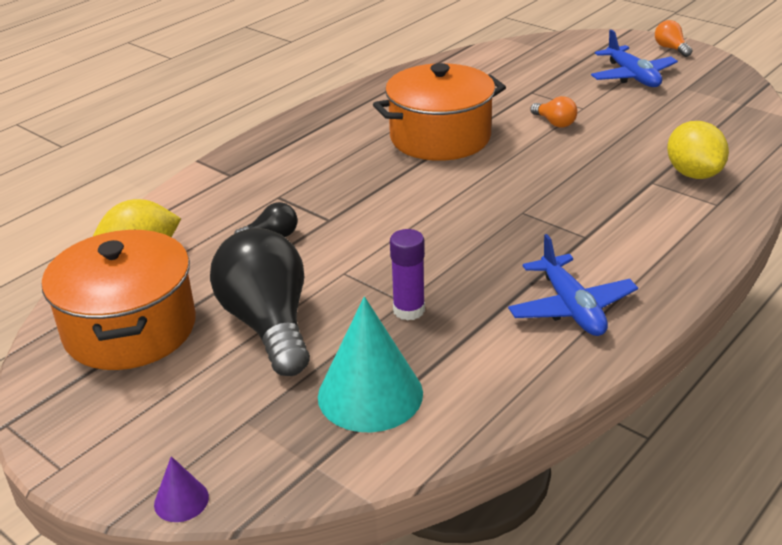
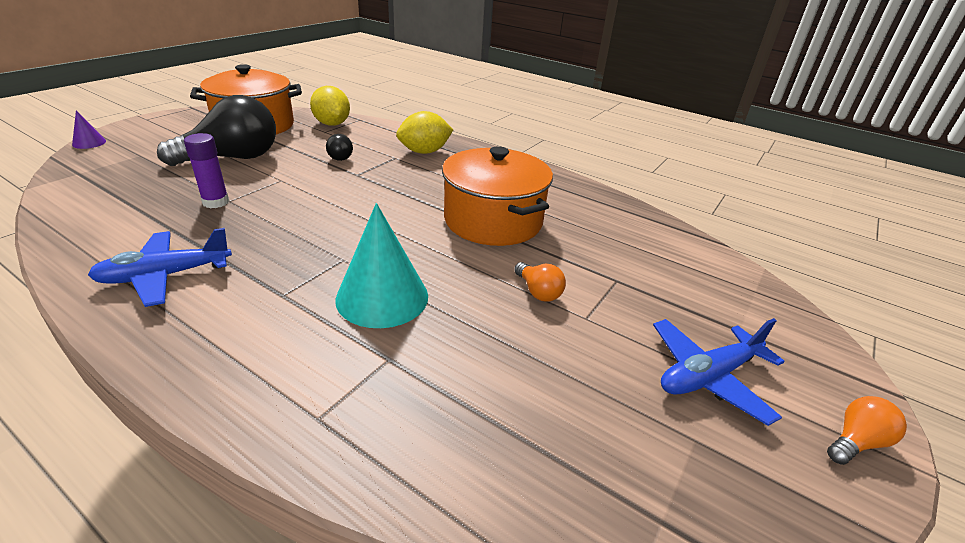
camera: 80 degrees right, 0 degrees up
turquoise cone [318,297,423,432] -> turquoise cone moved to [335,203,428,328]
orange light bulb [530,96,577,128] -> orange light bulb turned 75 degrees counterclockwise [514,262,566,302]
yellow lemon [667,121,729,179] -> yellow lemon moved to [396,111,453,154]

